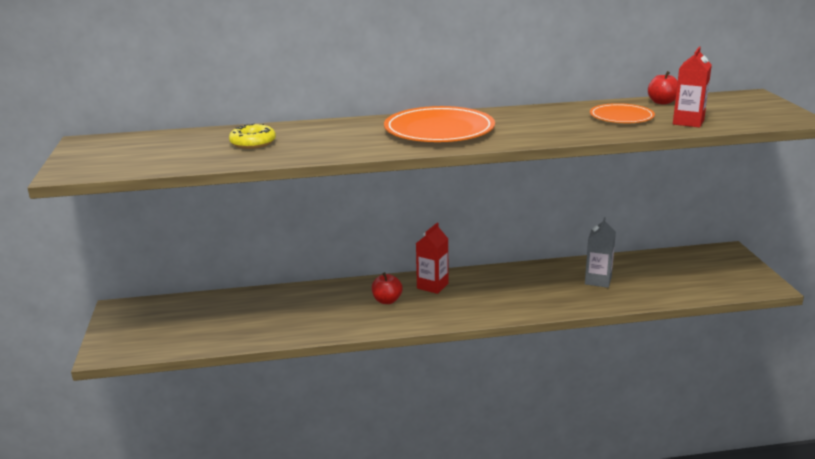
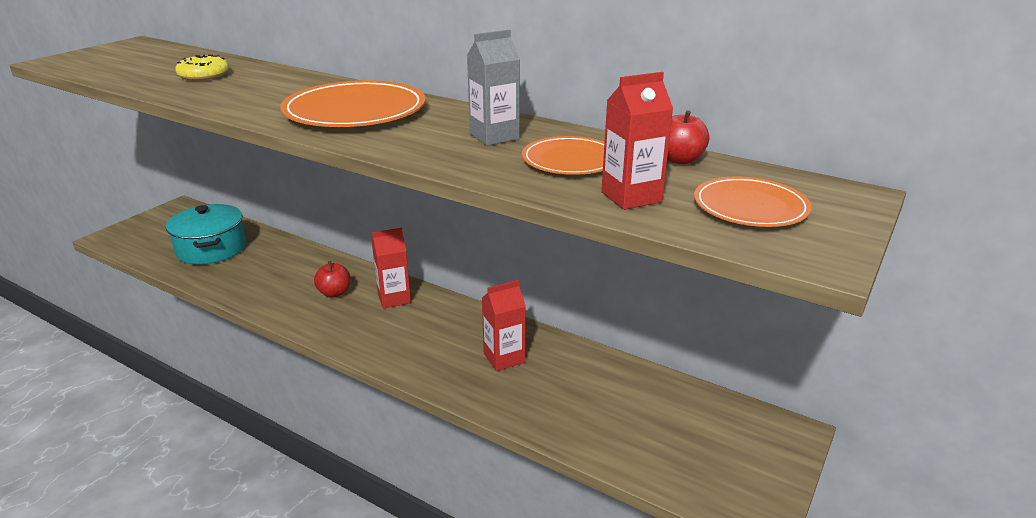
camera: 40 degrees right, 5 degrees up
grey carton [585,217,616,288] -> grey carton moved to [467,30,520,146]
none -> turquoise pot [166,204,246,265]
none -> red carton [482,280,526,371]
none -> orange plate [694,177,812,227]

